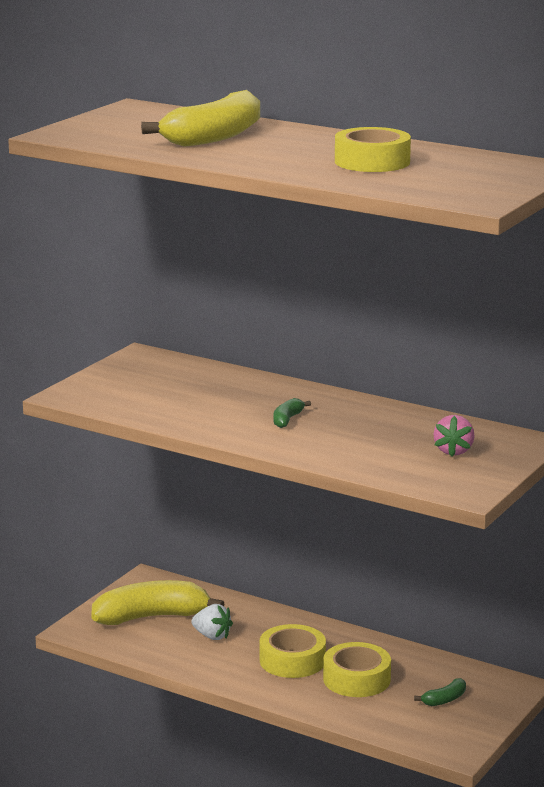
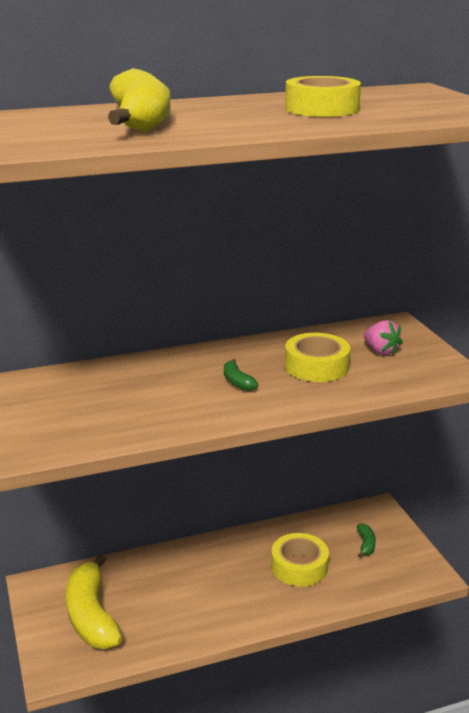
camera: 50 degrees left, 5 degrees up
yellow banana [91,580,225,625] -> yellow banana turned 45 degrees counterclockwise [66,554,123,649]
white strawberry [191,604,233,640] -> none
yellow tape [260,624,326,678] -> yellow tape moved to [285,333,350,382]

